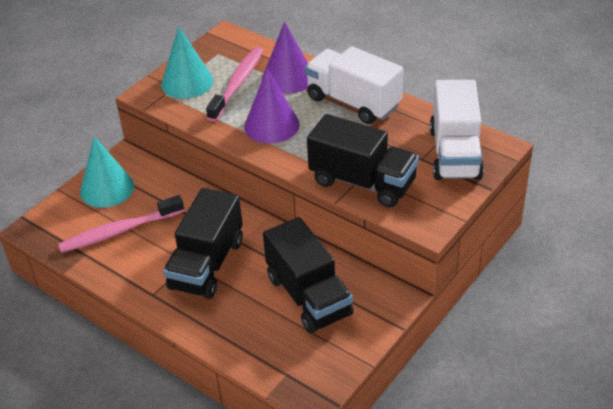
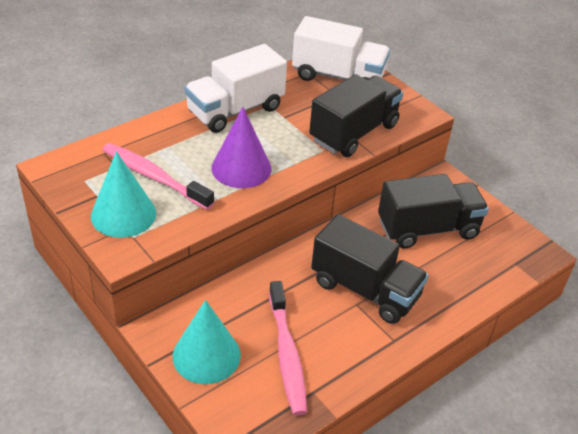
camera: 80 degrees left, 0 degrees up
purple cone [262,22,308,94] -> none

